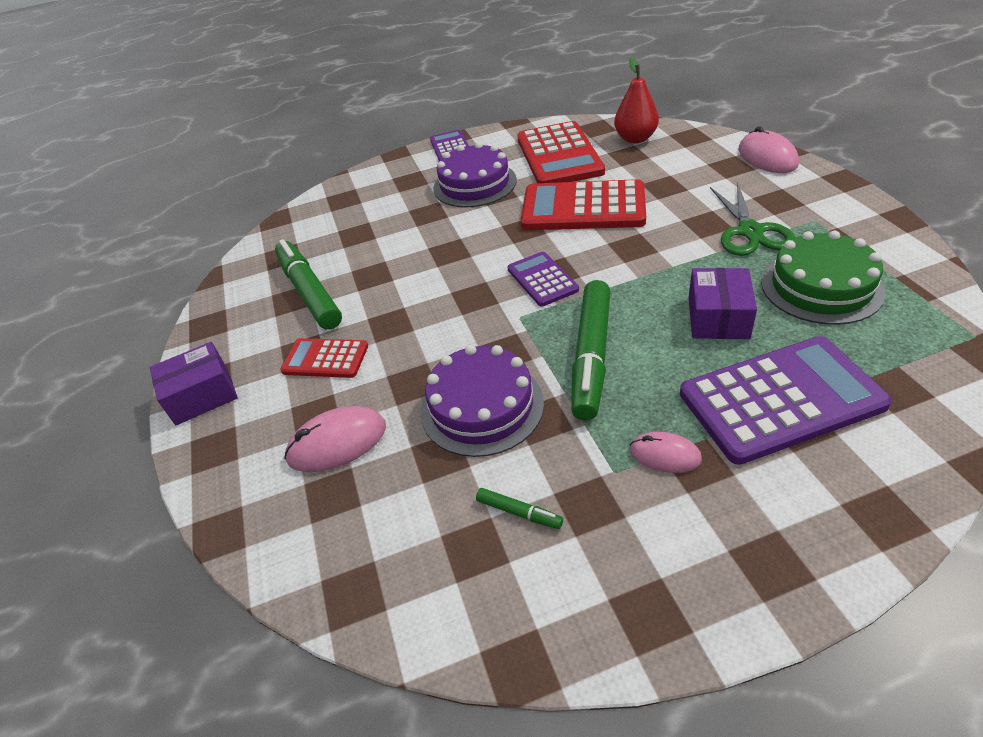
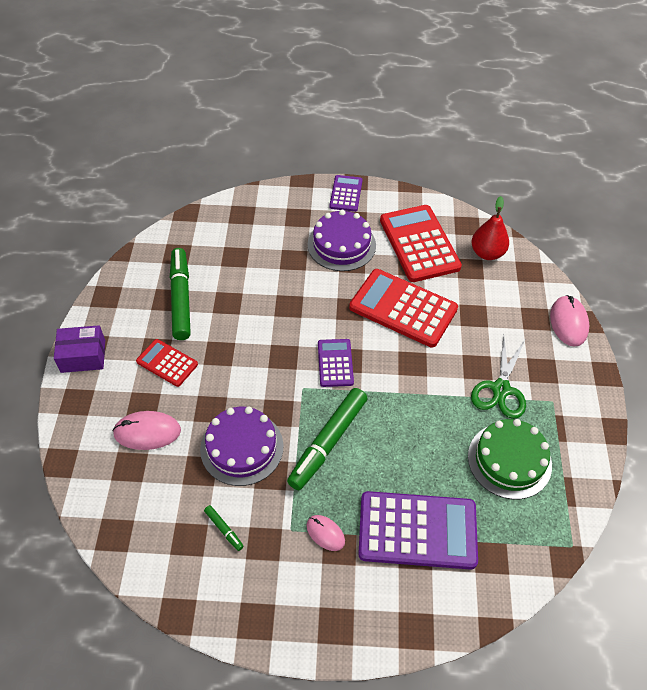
camera: 15 degrees right, 10 degrees up
red calculator [517,121,605,183] -> red calculator turned 150 degrees clockwise [380,205,462,282]
purple box [688,268,757,339] -> none

